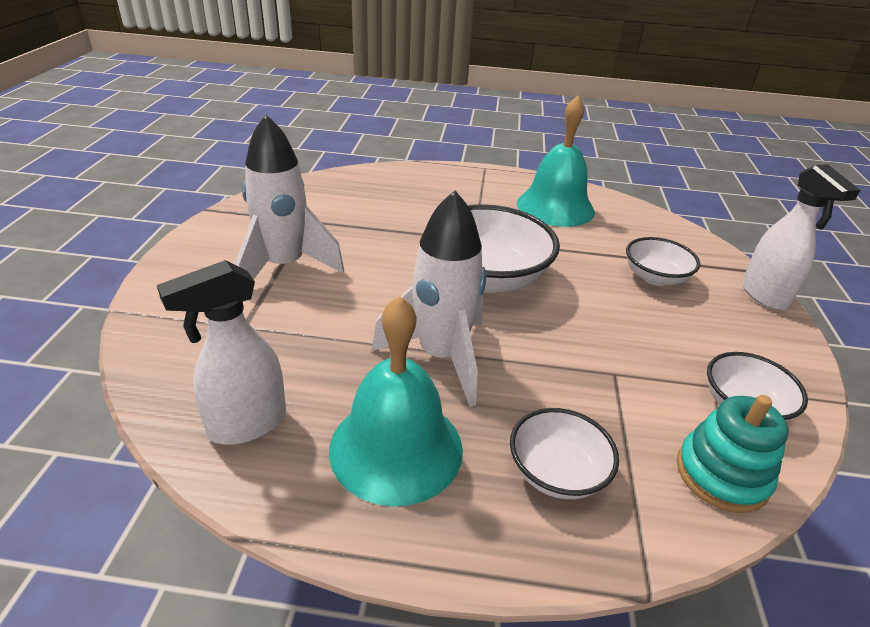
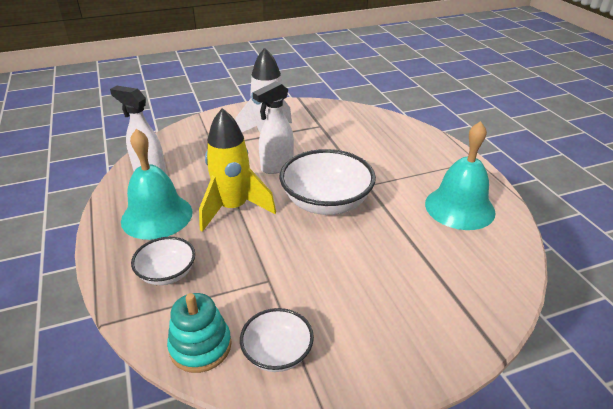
camera: 65 degrees right, 0 degrees up
white rocket [371,190,486,407] -> yellow rocket [199,108,276,232]
white bowl [626,237,700,286] -> none
white spray bottle [742,164,860,310] -> white spray bottle moved to [253,81,294,174]

